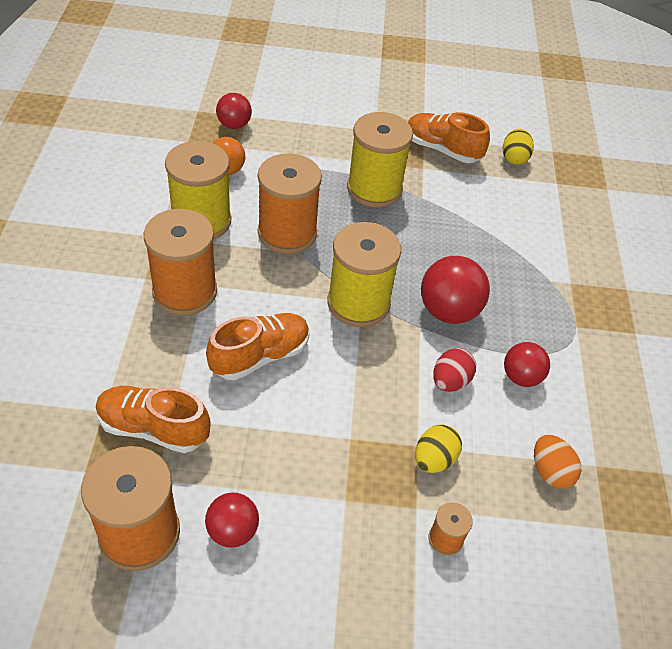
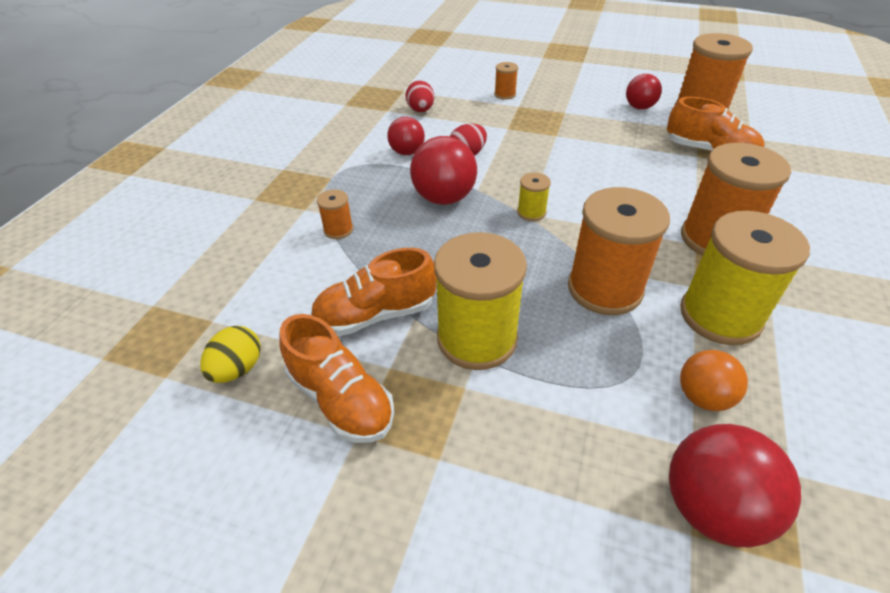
camera: 160 degrees left, 5 degrees down
orange shoe [206,313,310,380] -> orange shoe moved to [310,248,437,336]
red ball [216,93,252,129] -> red ball [669,424,801,547], size x1.59
yellow spool [327,222,401,327] -> yellow spool [517,173,551,221], size x0.45
yellow egg [415,424,462,473] -> none
orange egg [534,435,581,489] -> red egg [406,80,434,112]
none -> orange spool [317,189,353,239]

